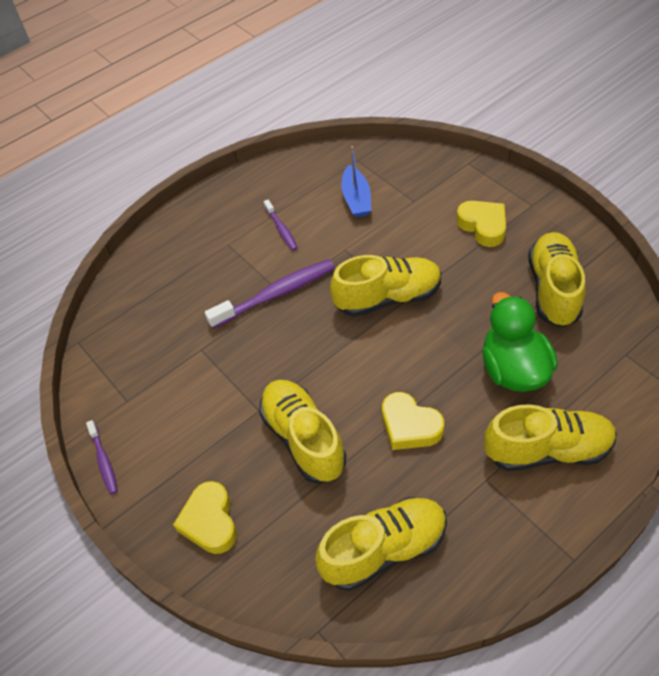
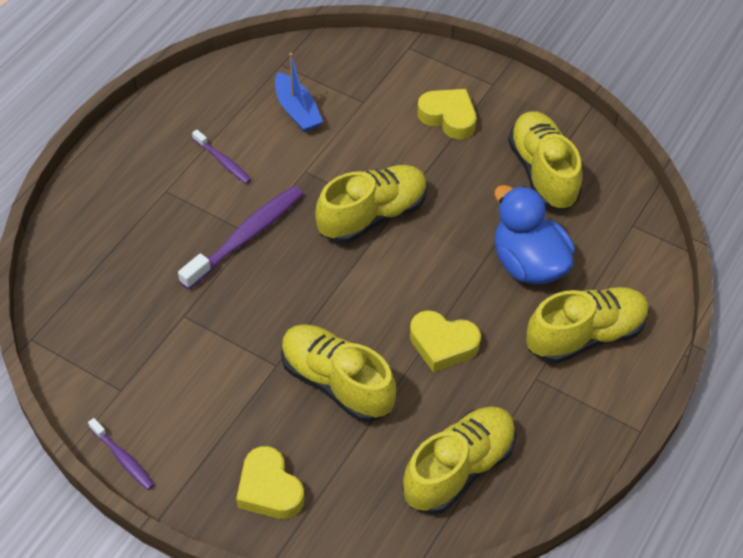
camera: 25 degrees left, 0 degrees up
green duck [482,292,558,392] -> blue duck [495,185,575,285]

